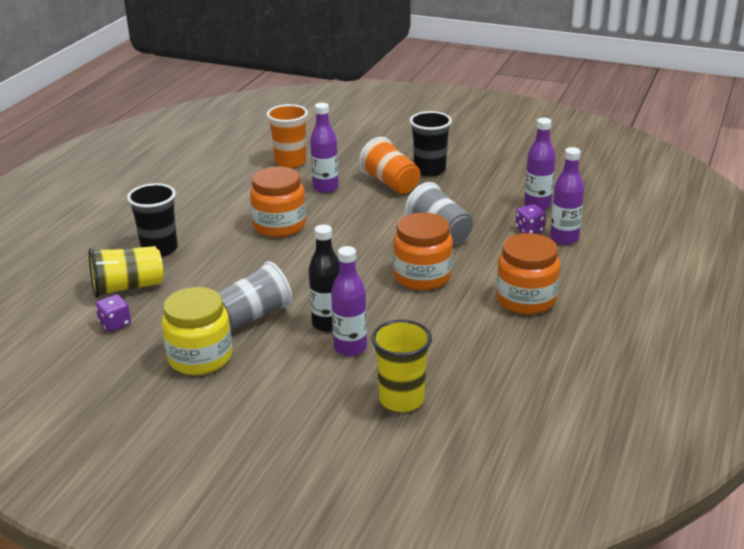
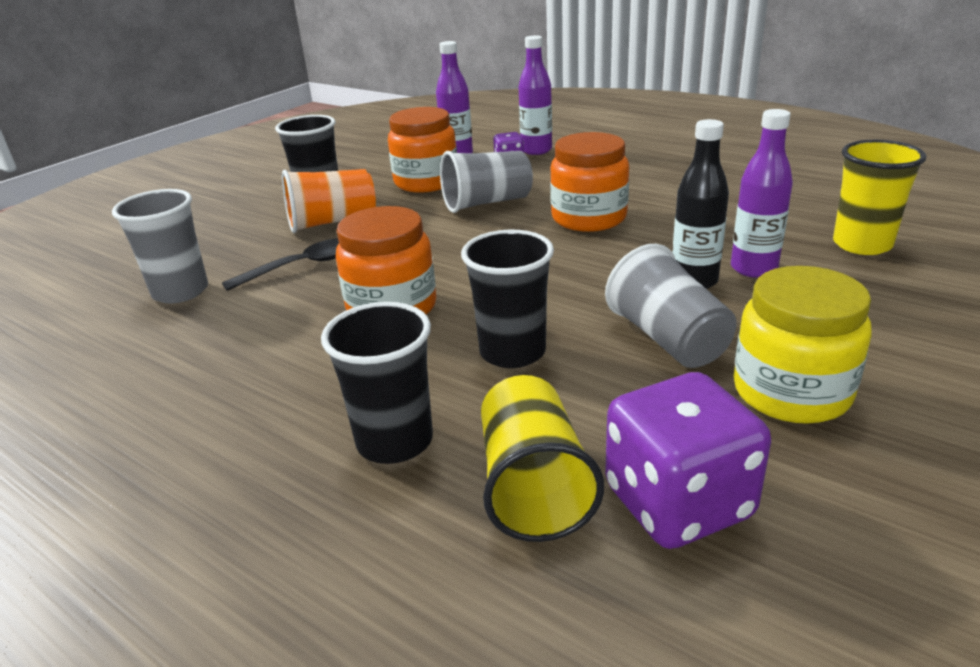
camera: 75 degrees left, 0 degrees up
purple dice [95,294,131,332] -> purple dice [605,372,771,549], size x2.02
orange cup [267,104,308,168] -> grey cup [112,189,208,304]
purple bottle [310,103,339,193] -> black spoon [222,238,339,291]
orange jar [496,233,560,314] -> orange jar moved to [388,107,457,192]
none -> black cup [461,230,554,368]

